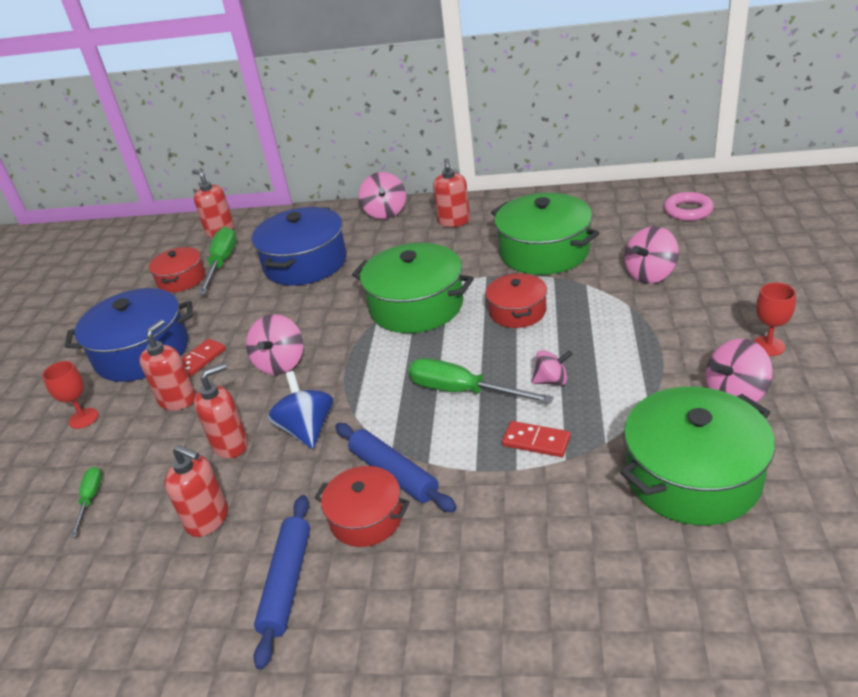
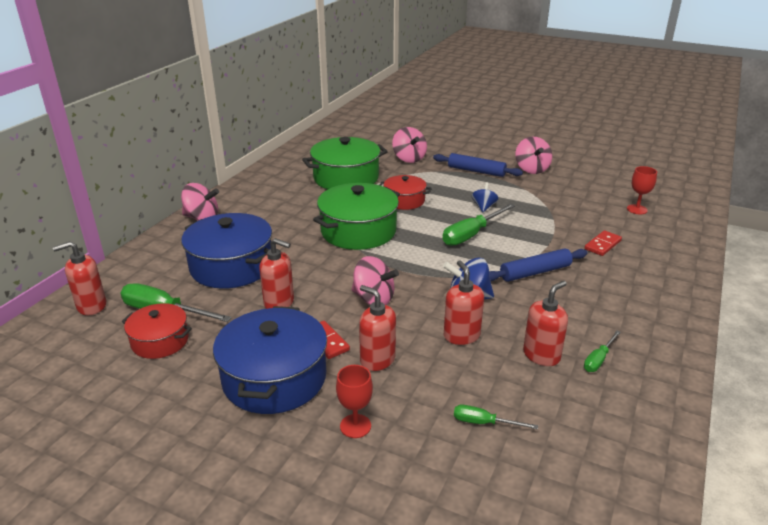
camera: 75 degrees left, 5 degrees down
blue rolling pin [253,495,310,670] -> blue rolling pin moved to [433,153,523,177]
red pot [314,466,410,547] -> none
red soap dispenser [433,158,470,227] -> red soap dispenser moved to [259,238,294,309]
red domino [502,421,571,457] -> red domino moved to [585,230,622,256]
pink spinning top [532,350,573,385] -> blue spinning top [472,183,499,212]
green pot [620,387,775,525] -> none
pink ring [664,192,714,221] -> none
red goblet [754,282,796,356] -> red goblet moved to [627,166,657,214]
none -> green screwdriver [584,331,621,372]

